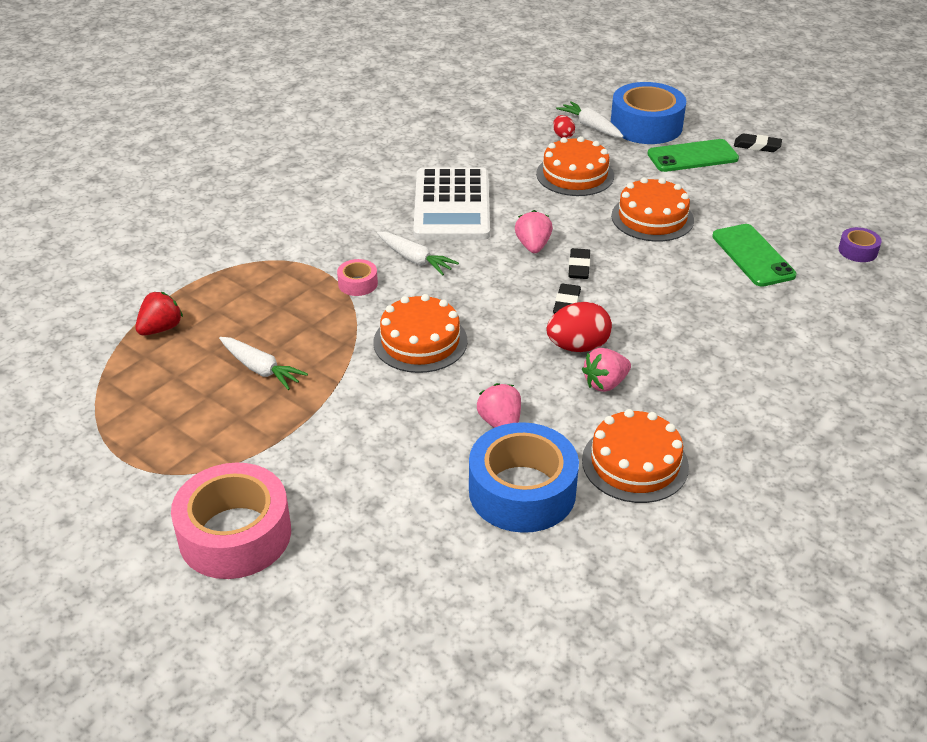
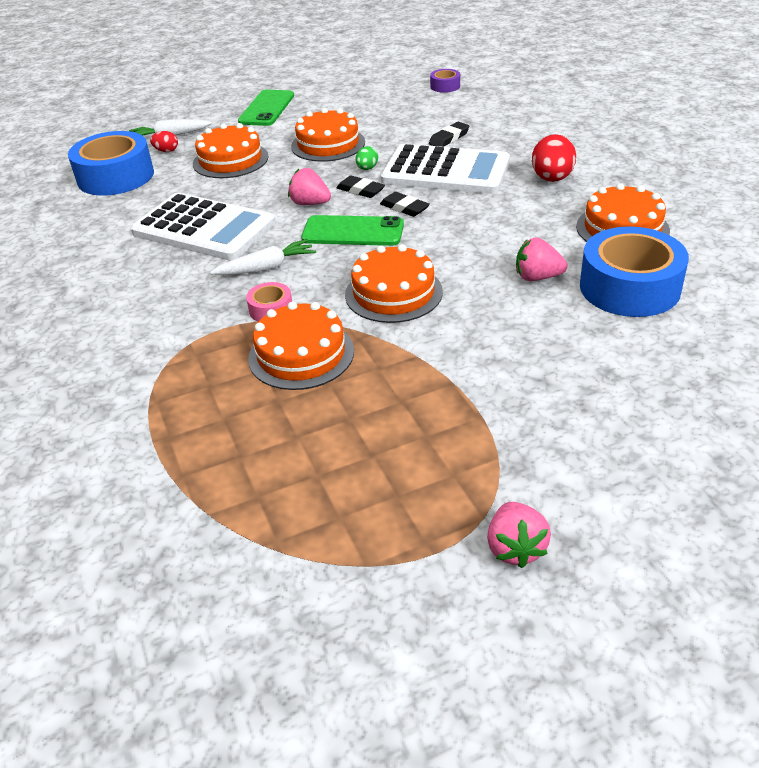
camera: 60 degrees left, 0 degrees up
red strawberry [135,292,183,336] -> none
pink tape [171,463,291,579] -> none
white carrot [219,337,308,390] -> none
red egg [546,302,612,352] -> red egg moved to [532,134,576,182]
pink strawberry [582,348,631,392] -> pink strawberry moved to [487,502,551,568]
blue tape [611,82,686,144] -> blue tape moved to [68,131,154,196]
green phone [712,224,797,287] -> green phone moved to [301,215,404,246]
black eraser [734,133,782,152] -> black eraser moved to [429,122,469,147]
none -> orange cake [248,302,354,390]
none -> green egg [355,146,378,170]
none -> white calculator [381,144,510,194]

